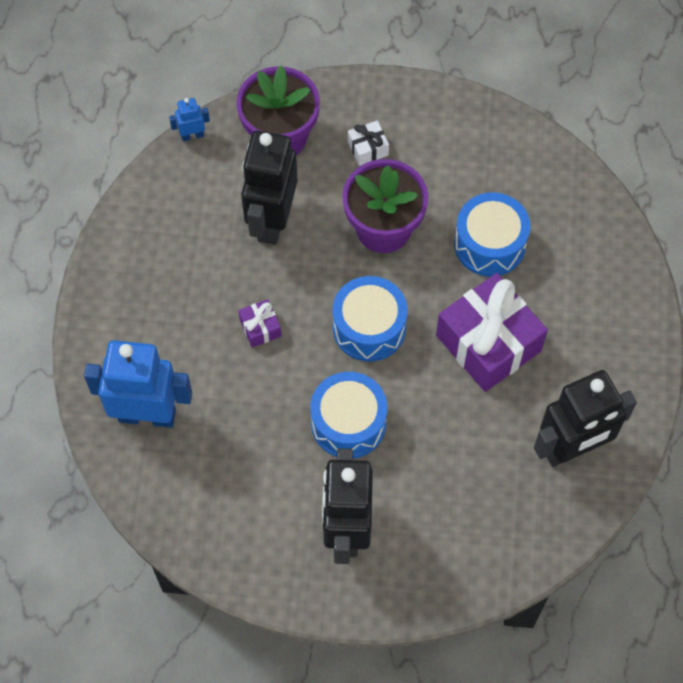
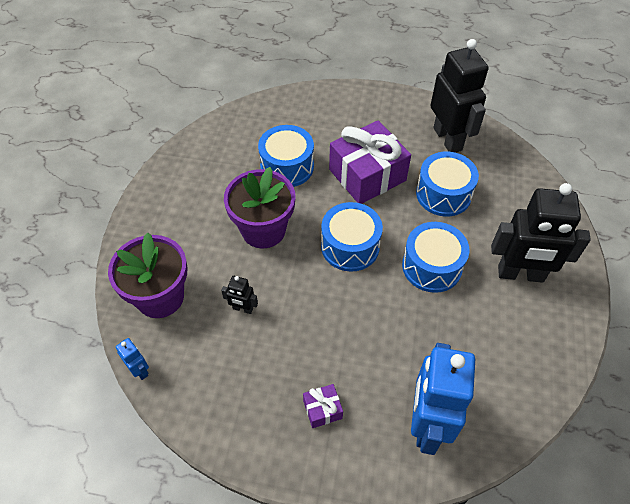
camera: 85 degrees left, 10 degrees down
blue robot [169,98,210,141] -> blue robot turned 150 degrees clockwise [116,338,149,380]
purple gift [239,299,281,348] -> purple gift moved to [303,384,343,428]
black robot [241,131,298,245] -> black robot [221,276,258,314], size x0.43
white gift [348,121,389,166] -> none
none -> blue drum [416,152,479,216]

